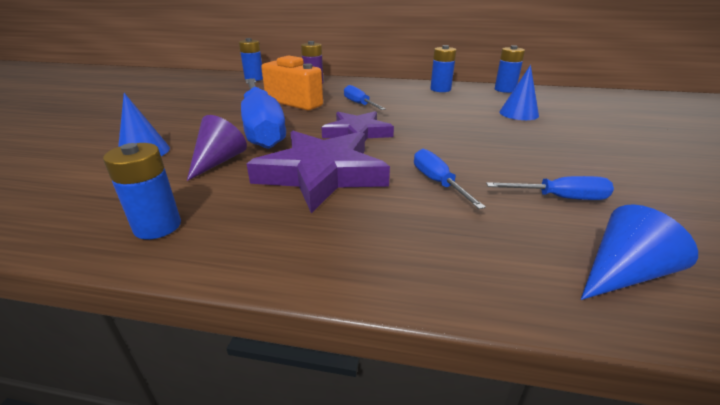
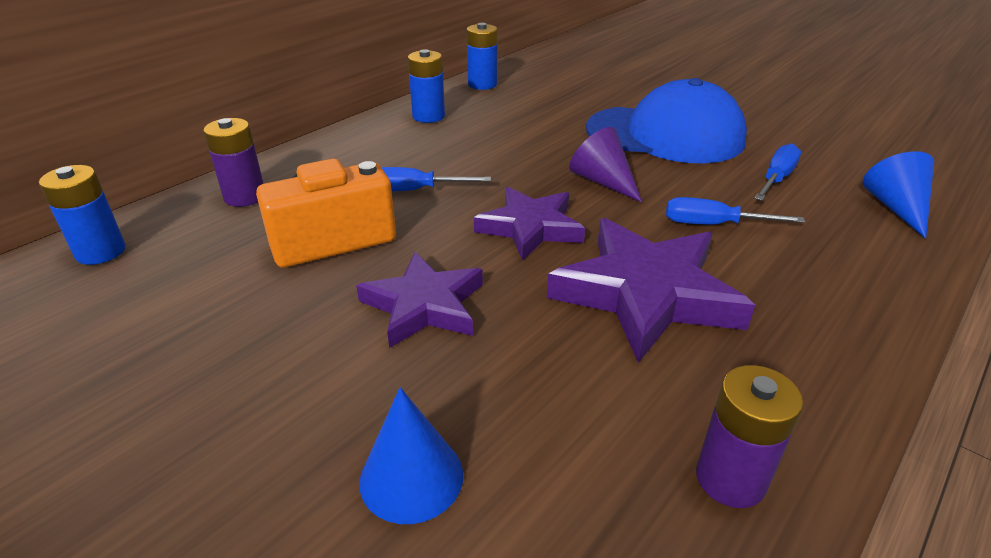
camera: 60 degrees left, 5 degrees up
blue battery [103,143,181,239] -> purple battery [696,365,803,508]
purple cone [187,115,247,181] -> purple cone moved to [569,127,642,202]
blue screwdriver [241,78,286,149] -> purple star [356,252,483,348]
blue cone [499,65,539,120] -> none
none -> blue cap [586,78,747,163]

